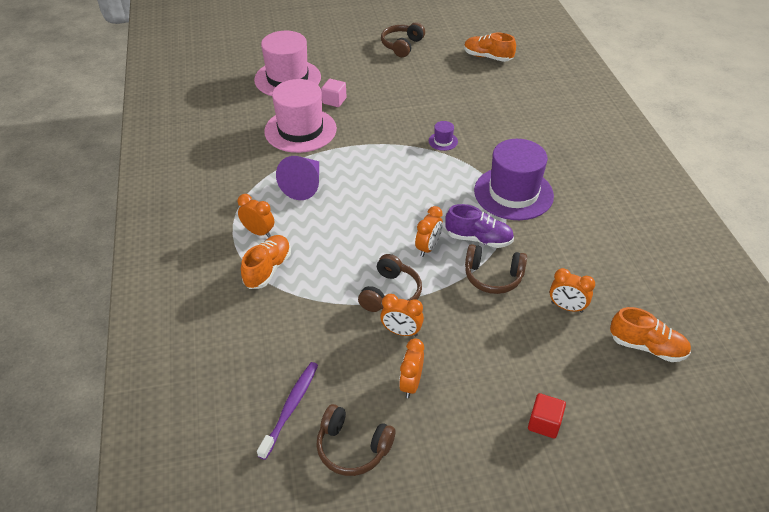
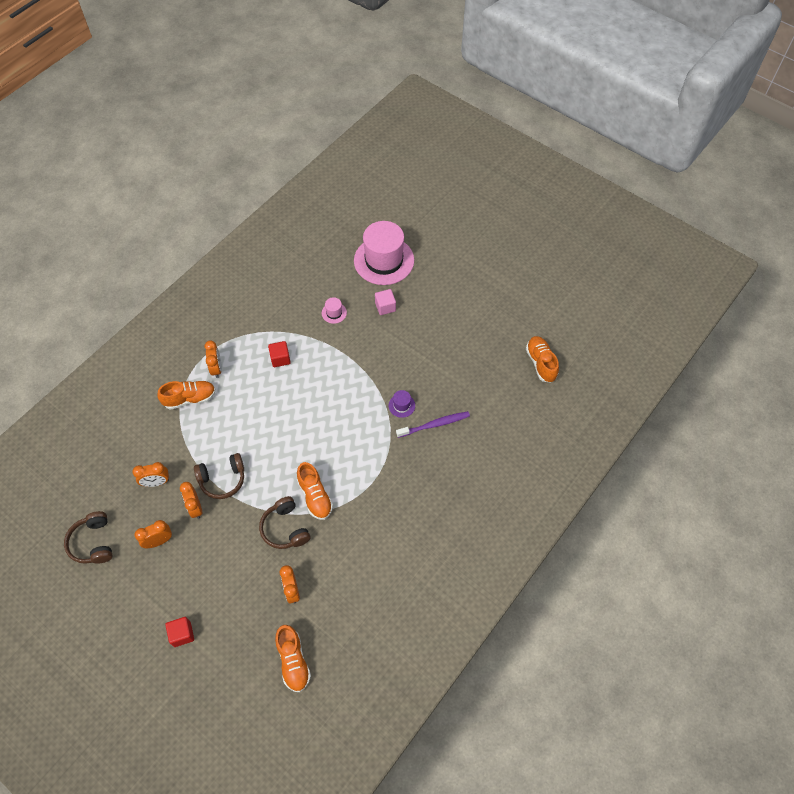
camera: 50 degrees right, 15 degrees up
purple toothbrush [257,362,318,460] -> purple toothbrush moved to [396,411,470,438]
pink hat [264,79,337,153] -> pink hat [322,297,347,324], size x0.40
purple cone [276,156,319,200] -> red cube [268,341,291,367]
brown headphones [381,22,425,57] -> none
orange clock [415,206,443,257] -> orange clock moved to [132,462,169,487]
purple shoe [445,204,514,248] -> orange shoe [297,462,333,520]
purple hat [474,139,554,220] -> none

